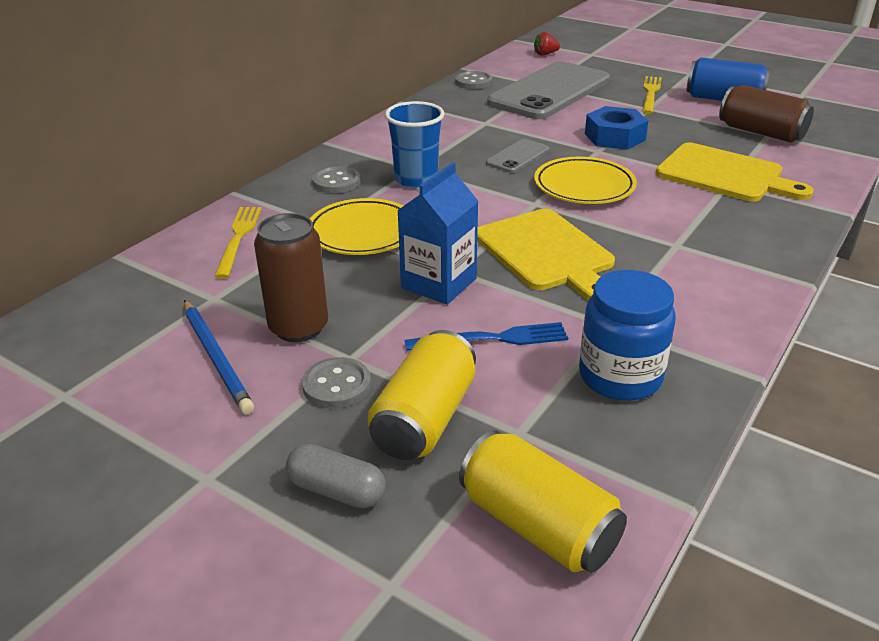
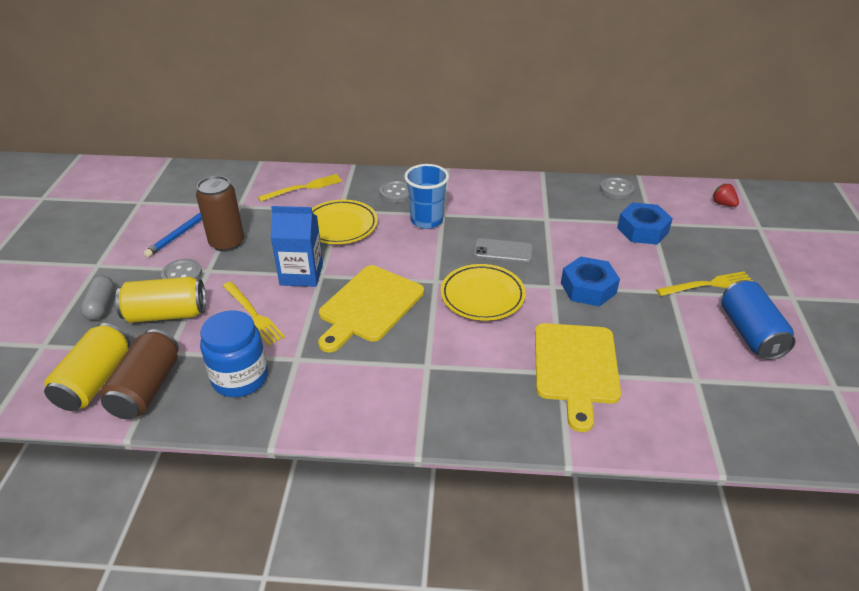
camera: 60 degrees right, 5 degrees up
blue fork [404,322,568,351] -> yellow fork [223,282,285,345]
grey phone [487,61,610,119] -> blue nut [617,202,673,245]
brown can [719,85,814,143] -> brown can moved to [100,329,179,419]

